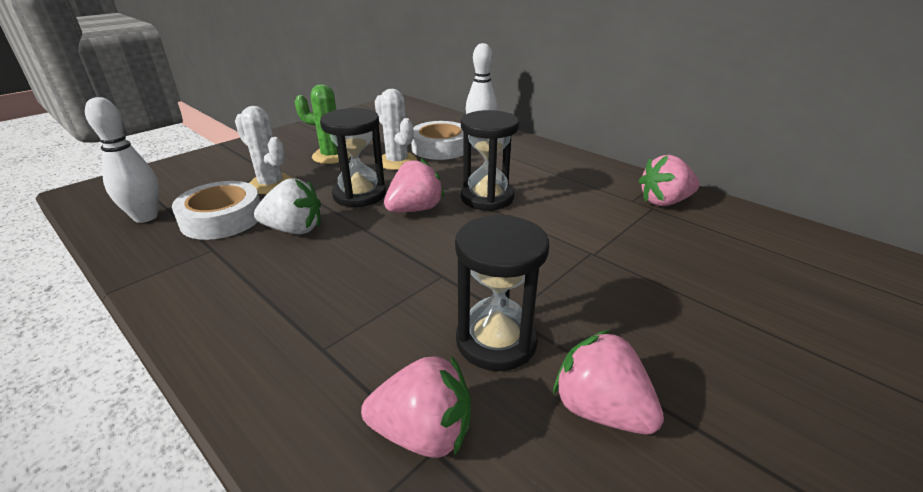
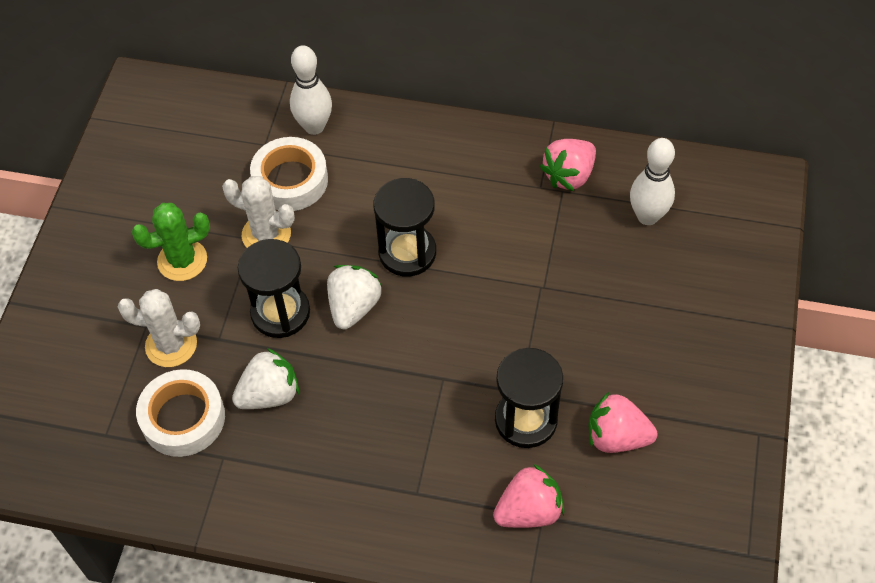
camera: 30 degrees left, 25 degrees up
white bowling pin [85,97,159,223] -> white bowling pin moved to [630,138,675,225]
pink strawberry [384,158,444,212] -> white strawberry [327,265,382,329]

